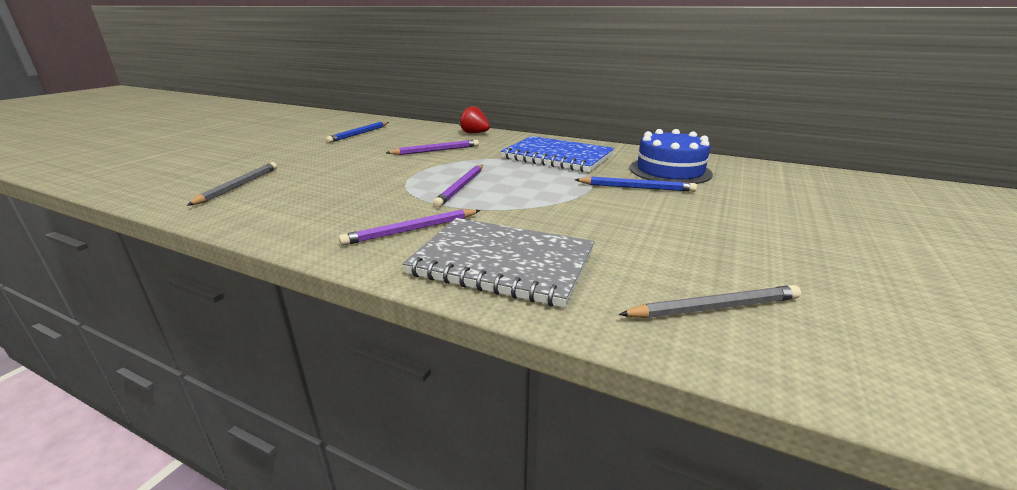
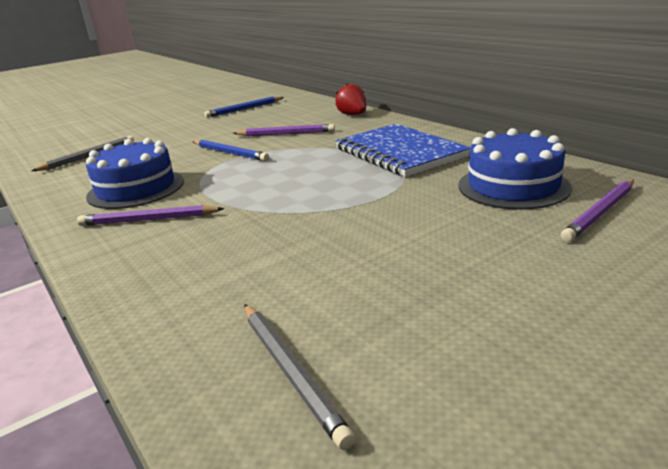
camera: 30 degrees right, 0 degrees up
grey notebook [403,218,594,308] -> none
purple pencil [433,165,483,207] -> purple pencil moved to [561,179,634,242]
blue pencil [575,177,697,192] -> blue pencil moved to [193,140,269,161]
grey pencil [619,285,801,318] -> grey pencil turned 45 degrees clockwise [244,304,355,450]
none -> blue cake [86,138,184,209]

